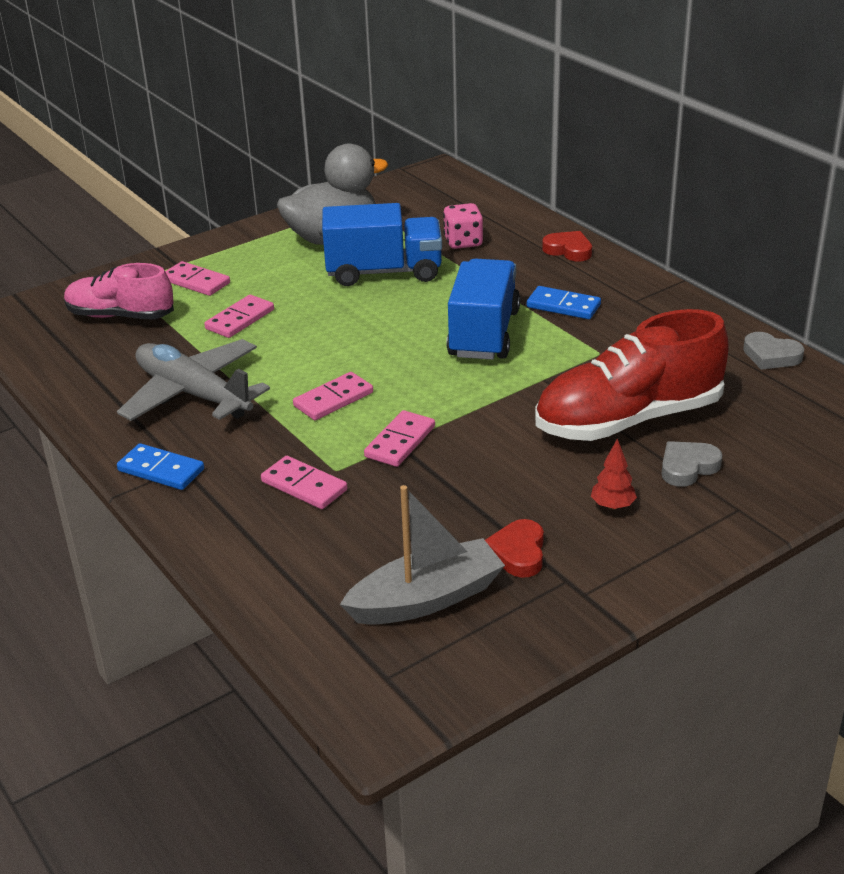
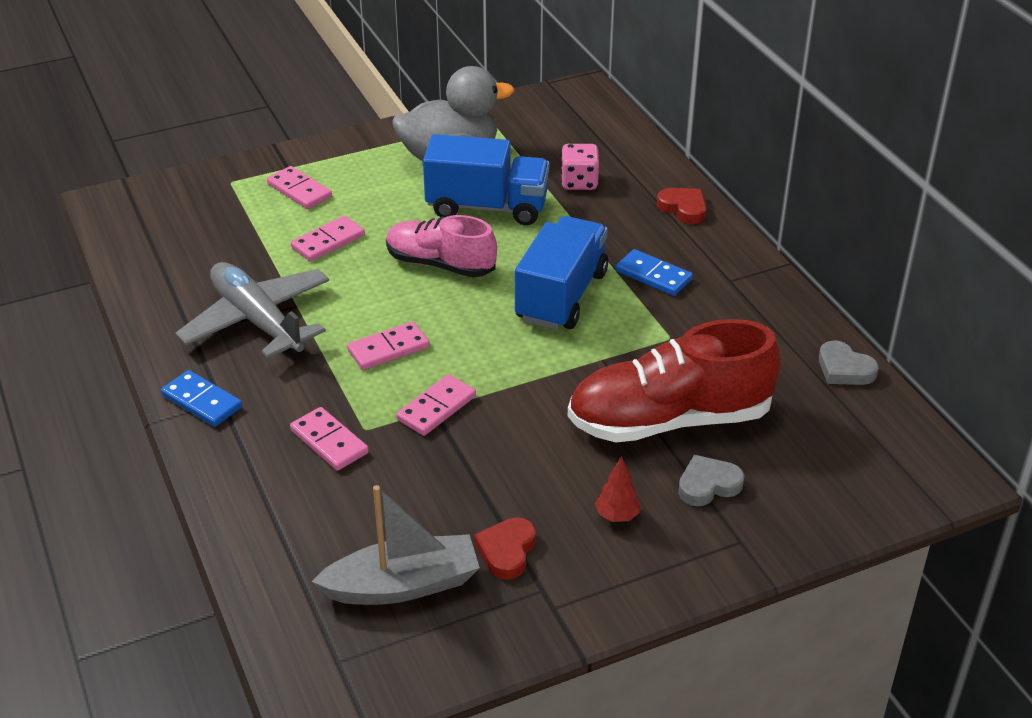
camera: 10 degrees right, 5 degrees up
pink shoe [64,263,174,320] -> pink shoe moved to [386,215,497,277]

